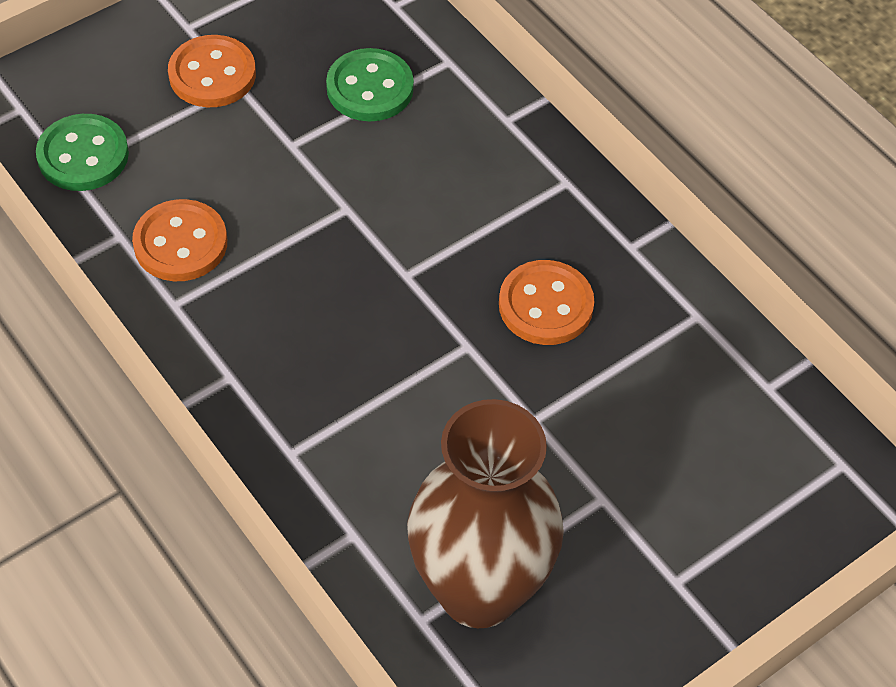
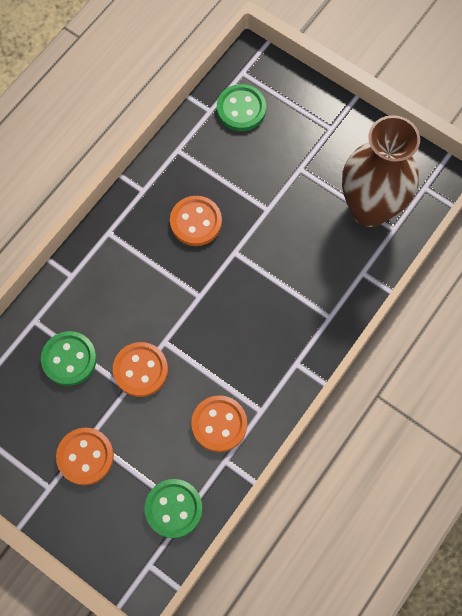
camera: 105 degrees left, 15 degrees up
none -> orange button [113,342,168,397]
none -> green button [217,84,266,131]

